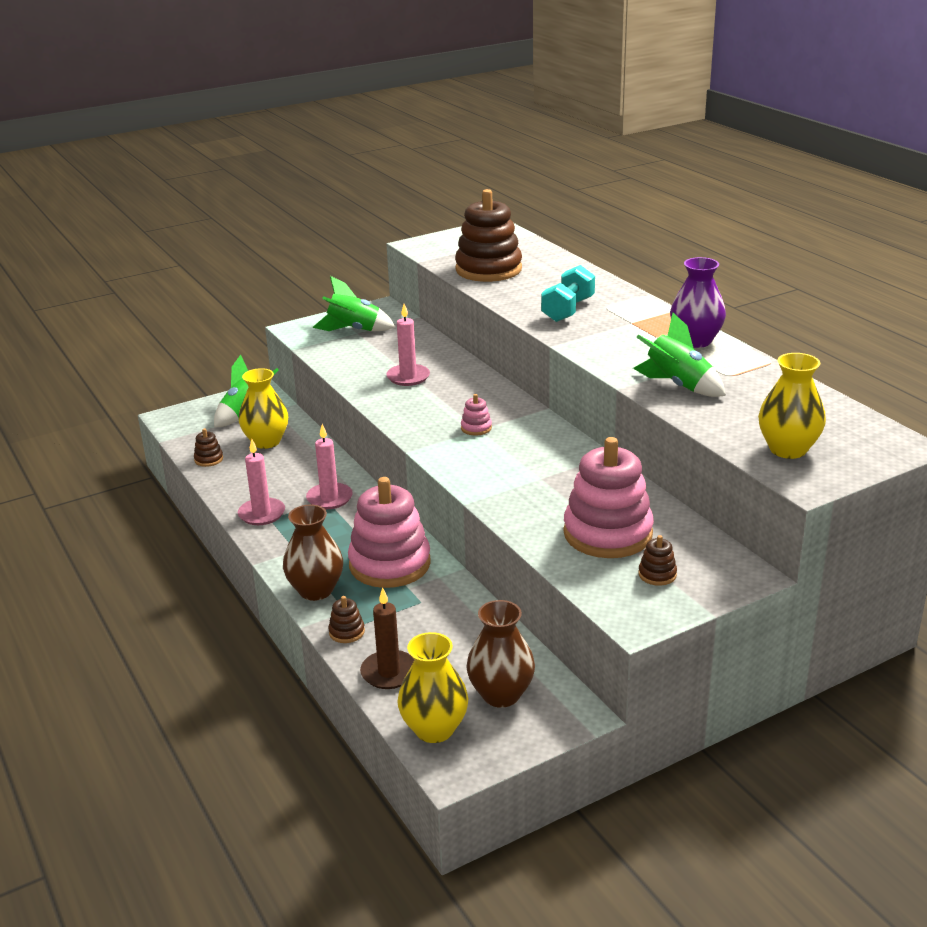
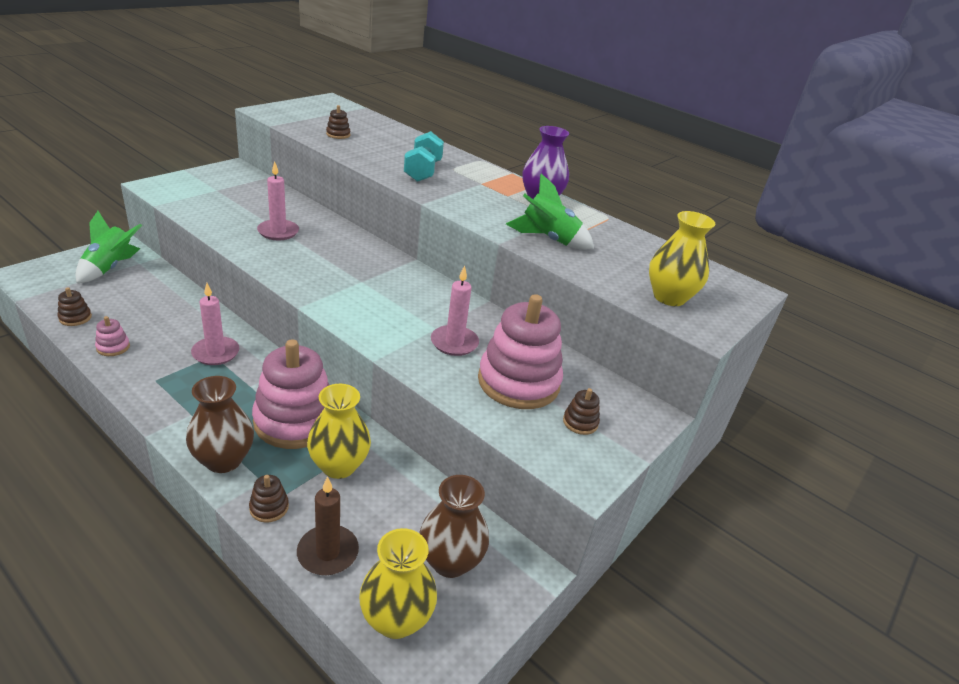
camera: 25 degrees left, 5 degrees up
pink candle [238,439,285,525] -> pink candle moved to [431,265,479,356]
yellow vase [239,368,288,449] -> yellow vase moved to [307,384,371,479]
green rocket [313,276,395,331] -> none
brown stacking toy [455,189,522,282] -> brown stacking toy [326,105,350,139], size x0.41
pink stacking toy [461,394,492,435] -> pink stacking toy moved to [95,316,130,356]

